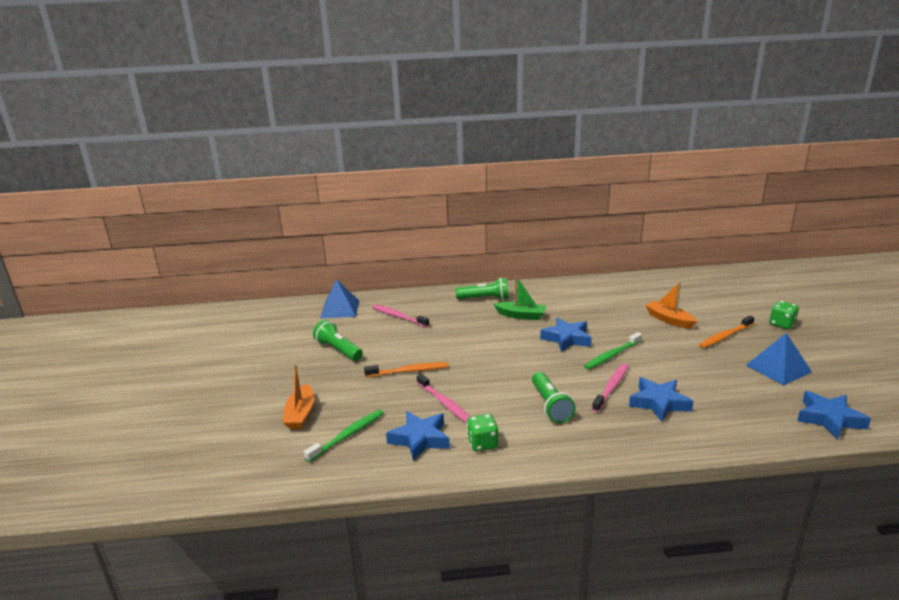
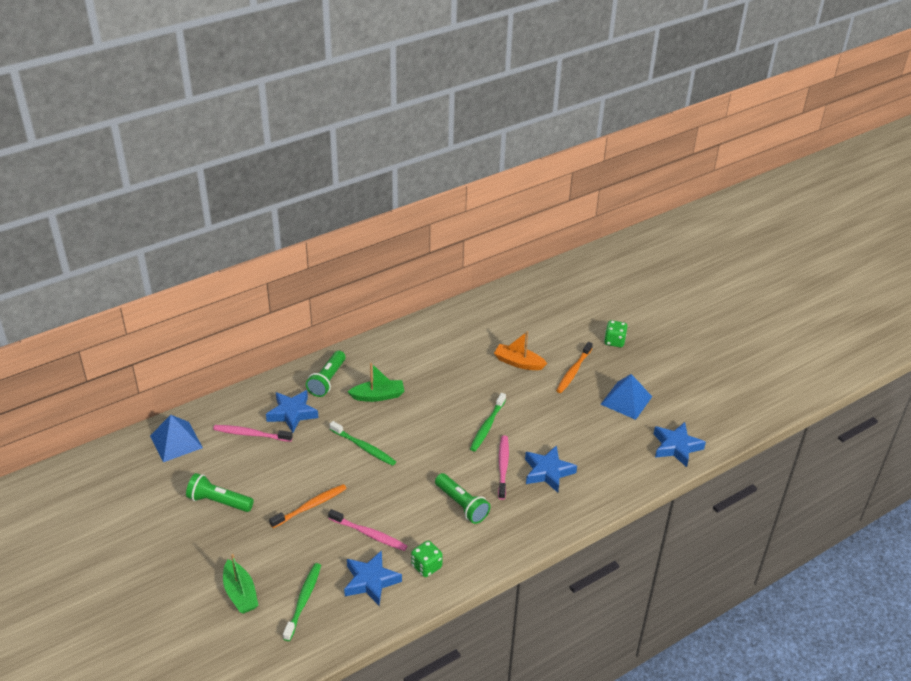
camera: 30 degrees left, 15 degrees up
orange boat [282,364,314,429] -> green boat [223,554,259,614]
green flashlight [455,277,509,300] -> green flashlight turned 135 degrees clockwise [306,351,346,397]
blue star [540,317,592,352] -> blue star moved to [266,390,318,433]
none -> green toothbrush [329,421,396,466]

